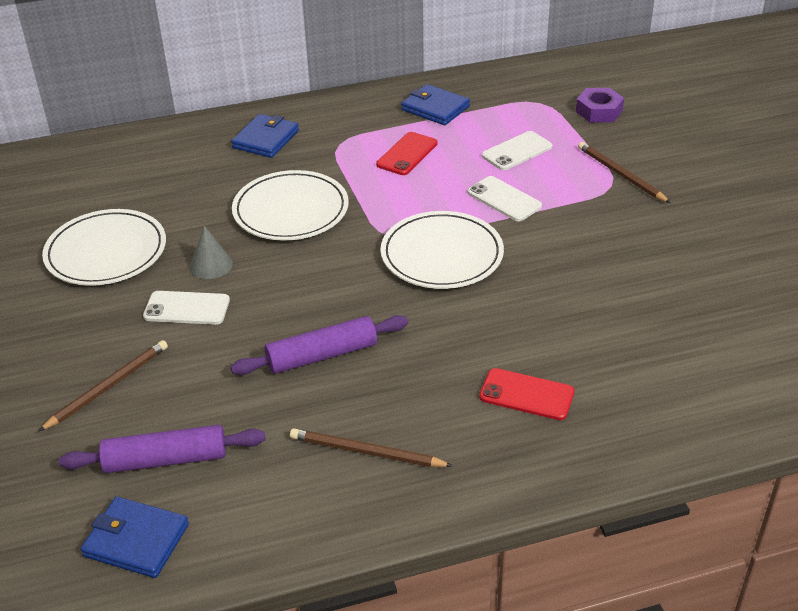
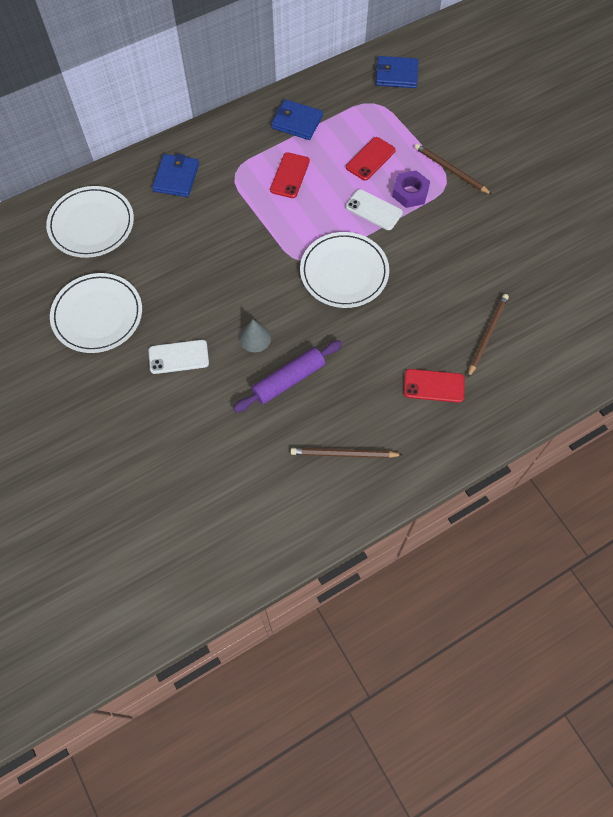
camera: 15 degrees left, 25 degrees up
brown pencil [38,340,168,432] -> brown pencil moved to [468,294,509,378]
purple rolling pin [59,425,266,473] -> none
blue wallet [81,497,189,578] -> blue wallet moved to [376,56,419,88]
grey cone [190,226,233,279] -> grey cone moved to [239,320,271,353]
white plate [232,170,349,241] -> white plate moved to [46,186,134,258]
white phone [482,131,552,170] -> red phone [346,137,396,181]
purple nut [576,88,624,123] -> purple nut moved to [392,170,430,208]

